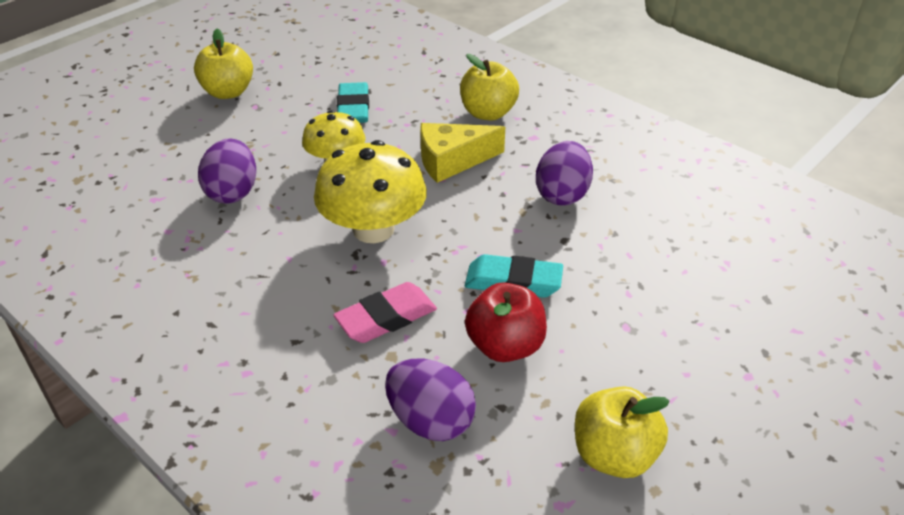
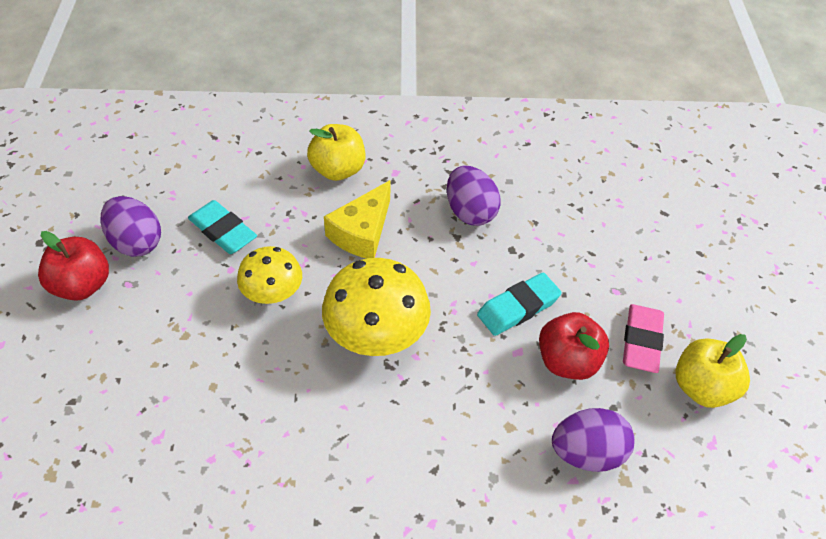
camera: 45 degrees left, 10 degrees up
yellow apple [194,29,253,99] -> red apple [38,231,109,301]
purple egg [198,138,256,204] -> purple egg moved to [100,196,161,257]
pink eraser [333,282,437,343] -> pink eraser moved to [623,304,664,373]

